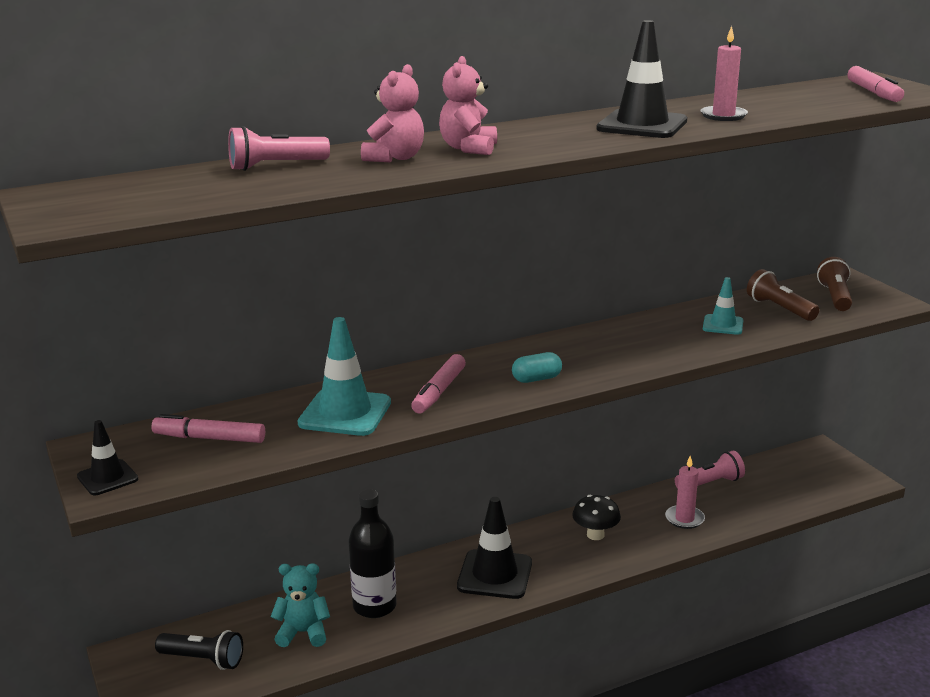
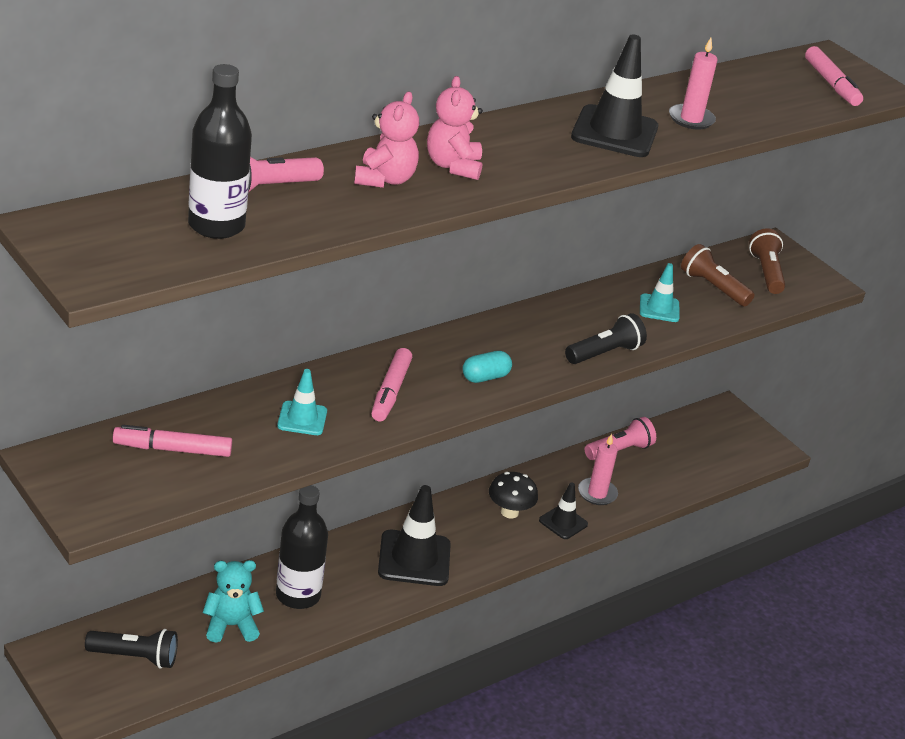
camera: 15 degrees left, 10 degrees up
black traffic cone [77,420,138,495] -> black traffic cone moved to [539,482,588,539]
turquoise traffic cone [298,317,391,436] -> turquoise traffic cone [277,369,327,435], size x0.57
none -> black bottle [188,64,252,239]
none -> black flashlight [565,313,647,364]

